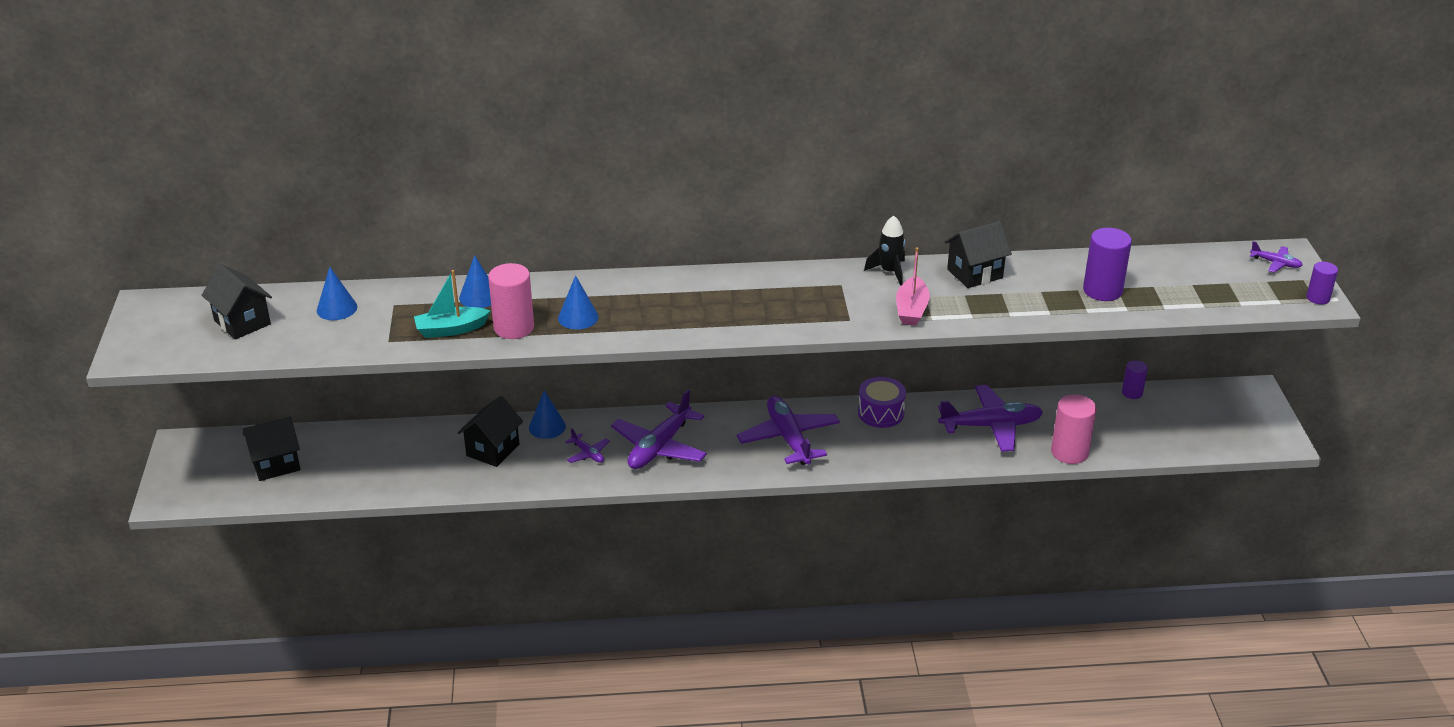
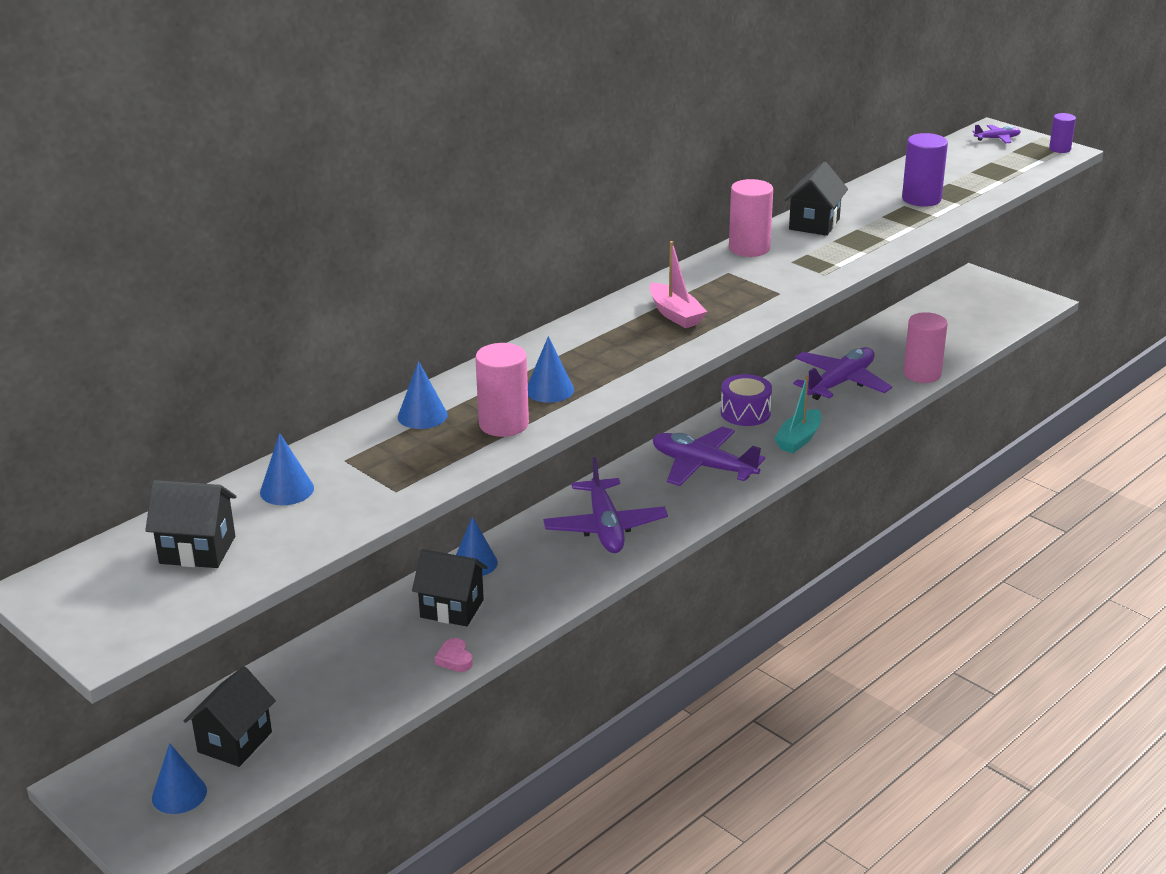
camera: 40 degrees left, 5 degrees down
turquoise boat [414,270,490,338] -> turquoise boat moved to [774,376,821,453]
black house [458,396,523,467] -> black house turned 60 degrees counterclockwise [412,549,488,626]
purple plane [565,428,610,463] -> none
black rocket [864,216,905,286] -> pink cylinder [729,179,773,257]
pink boat [896,247,930,326] -> pink boat moved to [649,241,707,328]
purple cylinder [1122,360,1148,399] -> none
none -> blue cone [152,743,207,814]
none -> pink heart [434,638,473,672]

